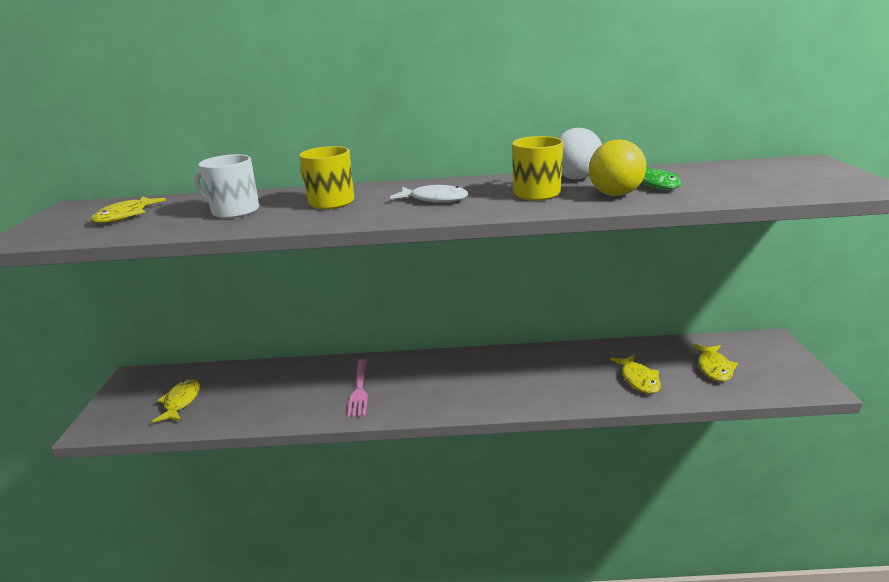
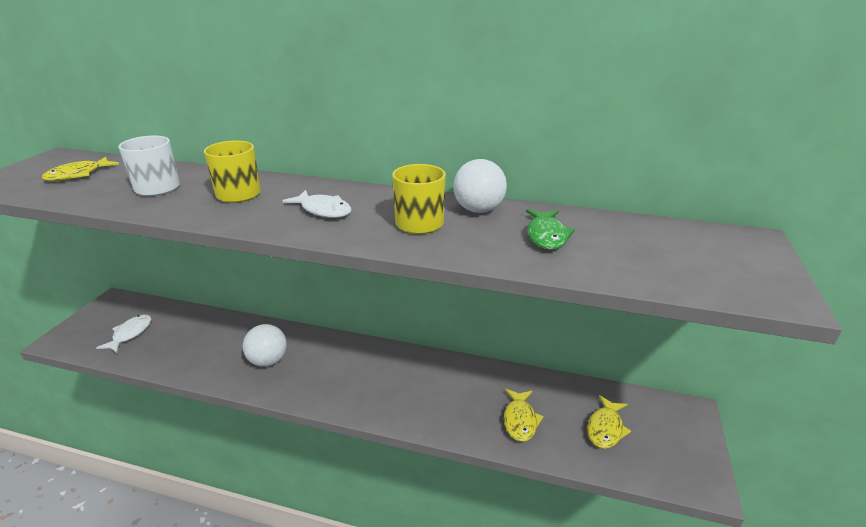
camera: 15 degrees right, 5 degrees up
yellow fish [152,379,200,423] -> white fish [96,314,151,353]
pink fork [347,359,368,418] -> white ball [243,324,287,367]
yellow ball [589,139,646,196] -> none

